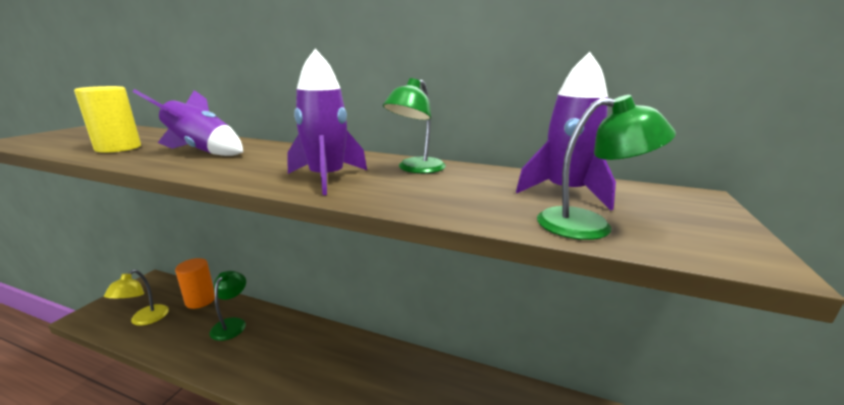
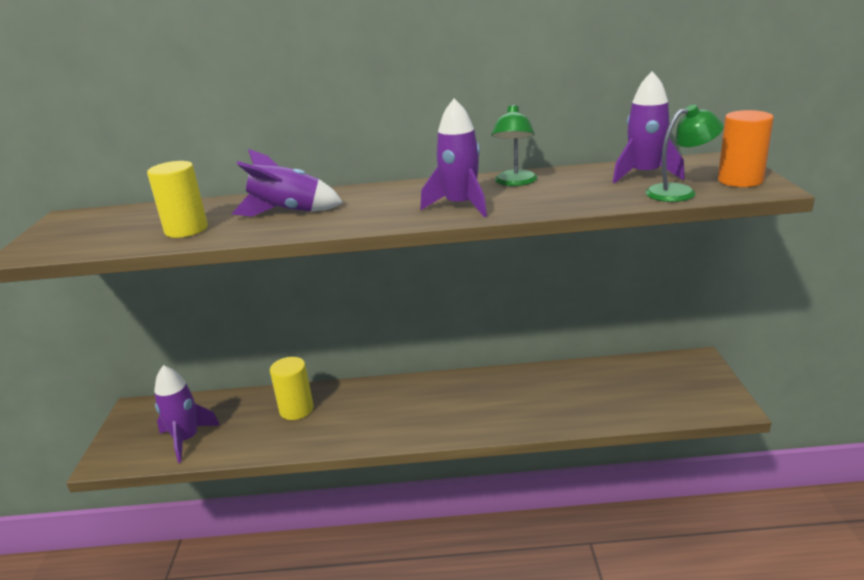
camera: 20 degrees left, 5 degrees up
yellow lamp [104,270,169,326] -> purple rocket [154,365,220,463]
orange cylinder [175,258,215,309] -> orange cylinder moved to [718,110,774,187]
green lamp [209,271,246,341] -> yellow cylinder [270,357,314,420]

